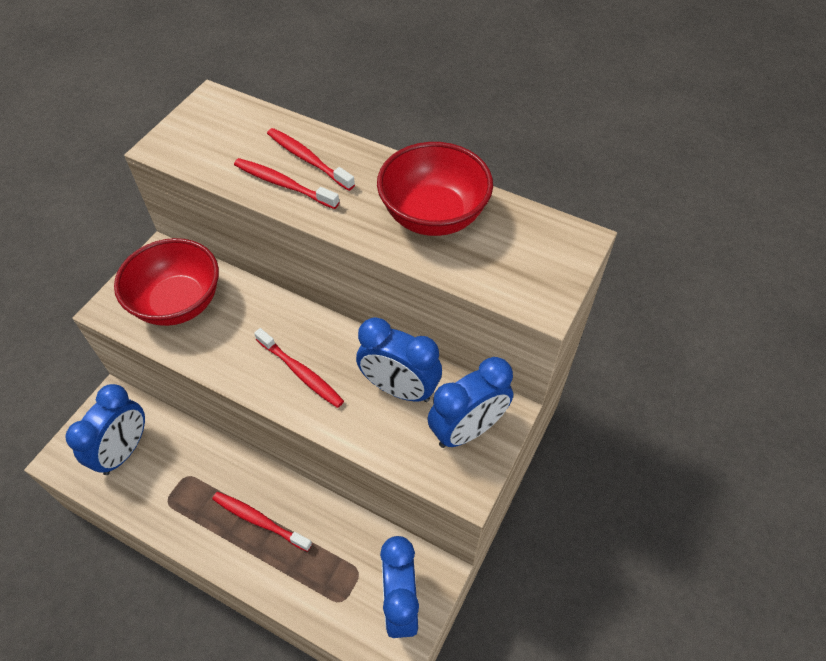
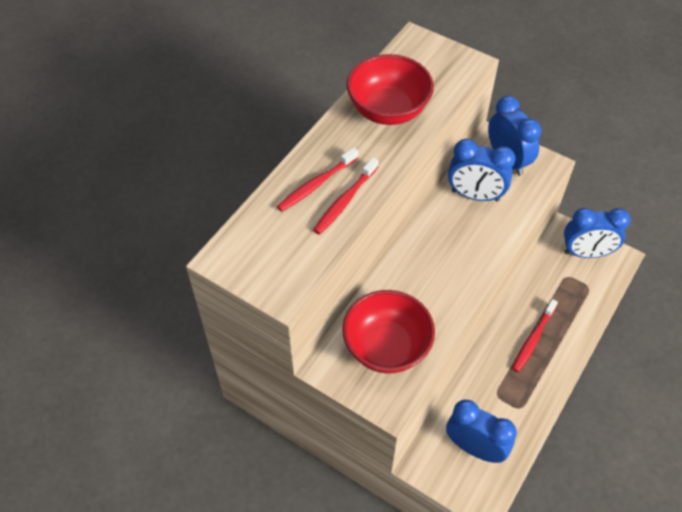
camera: 85 degrees left, 0 degrees up
red toothbrush [254,328,344,408] -> none
blue clock [356,317,442,402] -> blue clock turned 75 degrees clockwise [448,139,515,201]

